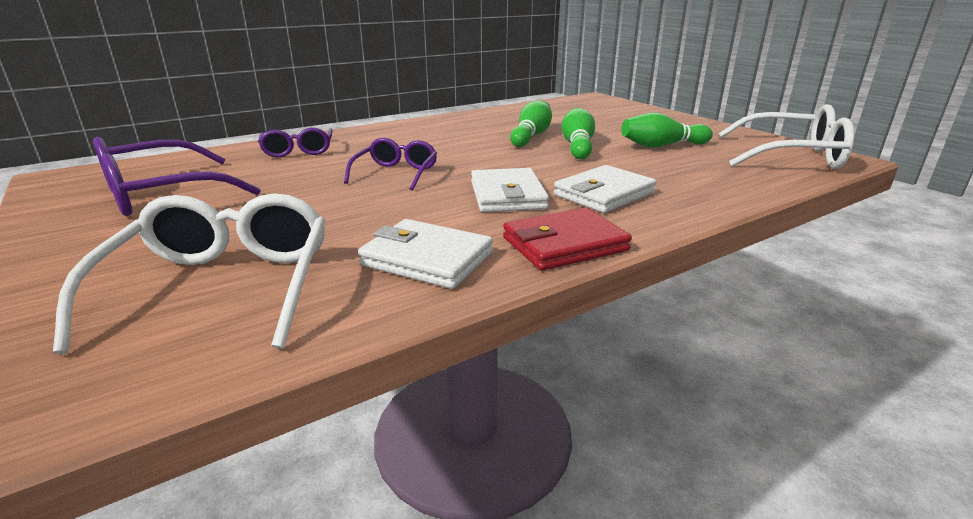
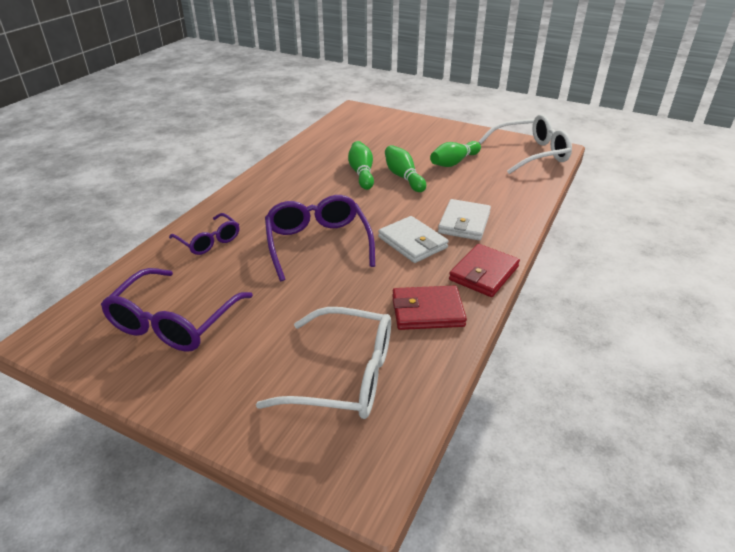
camera: 30 degrees left, 10 degrees up
white glasses [53,193,326,354] -> white glasses turned 135 degrees clockwise [256,307,391,419]
purple glasses [344,138,437,191] -> purple glasses [265,195,375,281], size x1.67
white wallet [358,219,493,289] -> red wallet [392,286,467,330]

